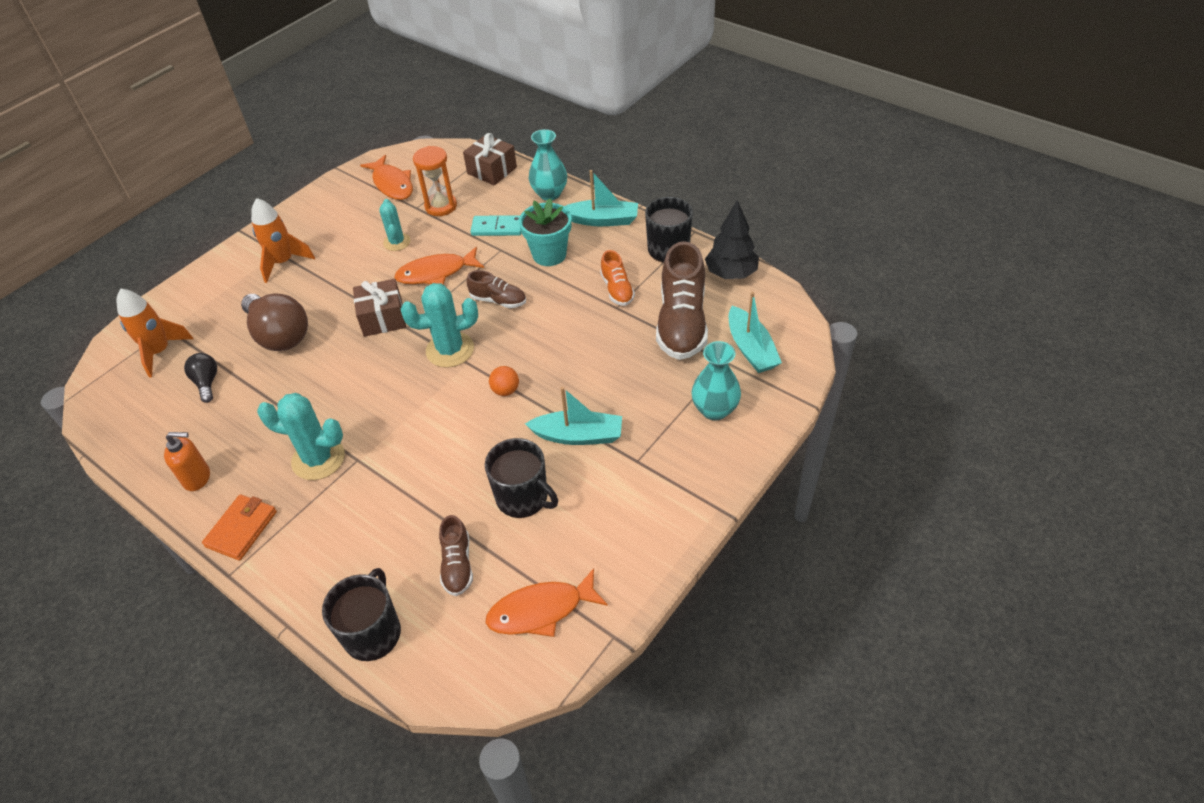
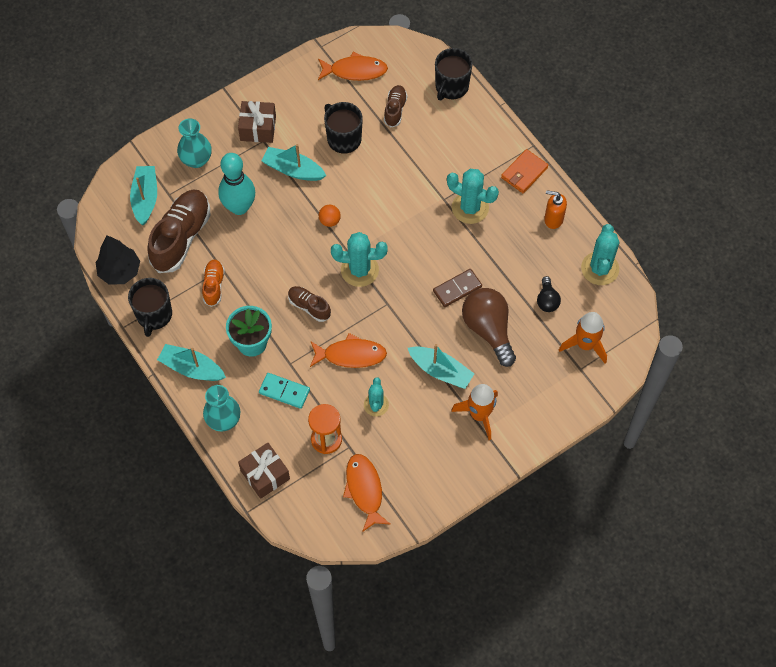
camera: 165 degrees left, 15 degrees up
brown gift [353,279,406,337] -> brown gift moved to [238,101,276,143]
none -> turquoise bowling pin [218,153,255,215]
none -> turquoise boat [408,344,474,389]
none -> brown domino [433,269,482,307]
none -> turquoise cactus [581,224,619,285]

